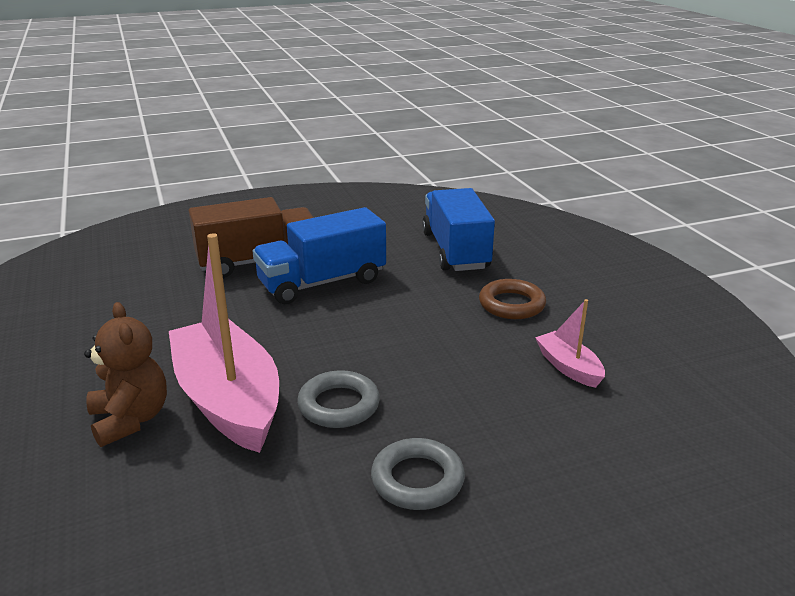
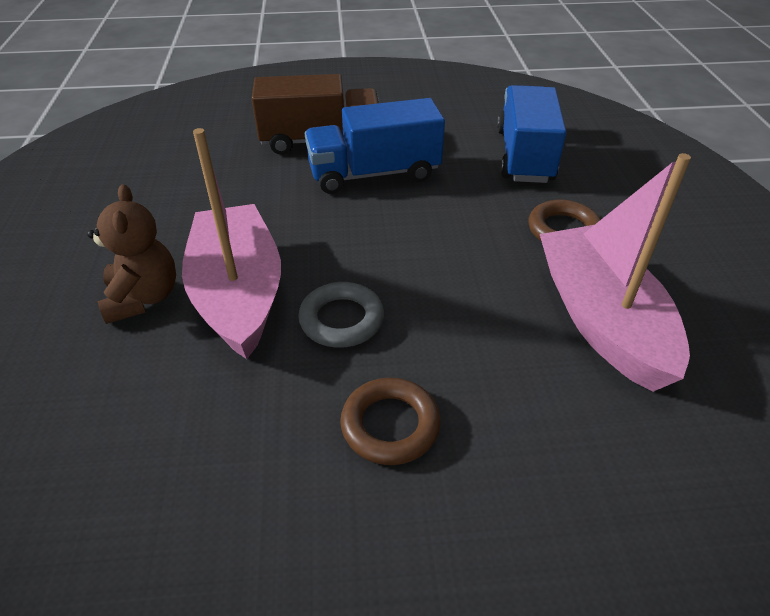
camera: 15 degrees right, 15 degrees up
grey ring [371,438,465,510] -> brown ring [340,378,441,465]
pink boat [535,299,605,388] -> pink boat [540,153,691,392], size x2.16

